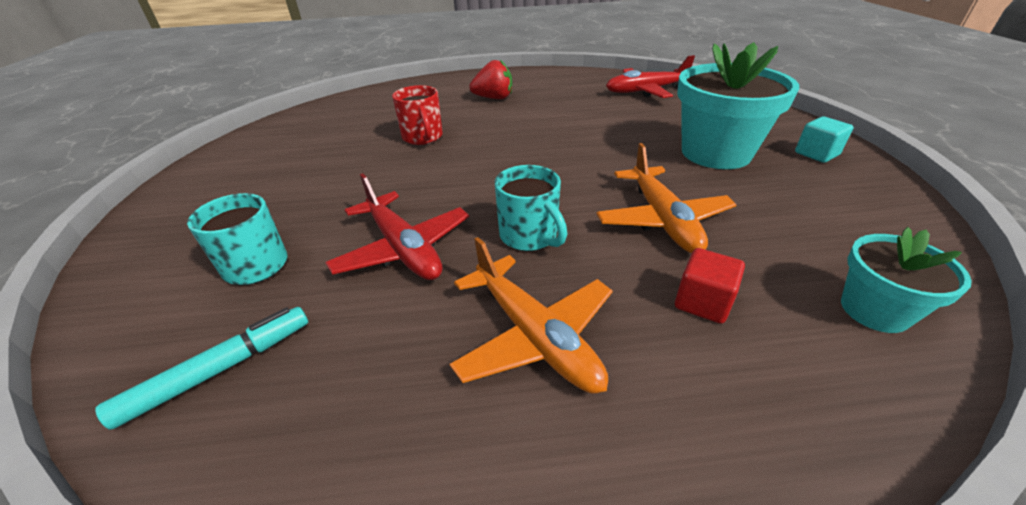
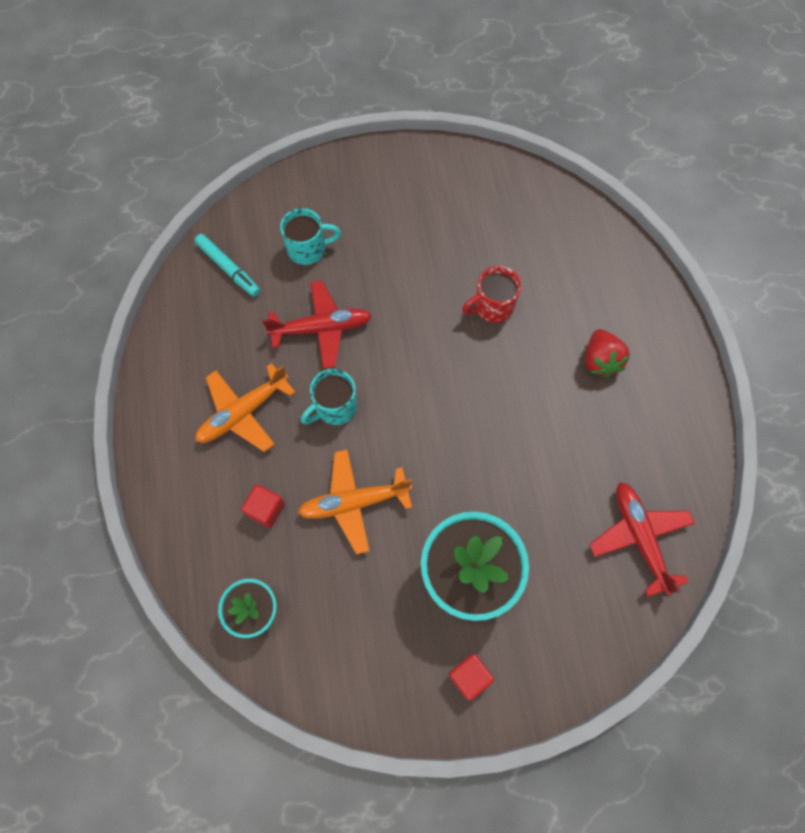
camera: 85 degrees right, 30 degrees up
red plane [325,173,469,280] -> red plane turned 150 degrees counterclockwise [262,281,372,369]
turquoise cube [795,117,853,163] -> red cube [448,654,494,700]

